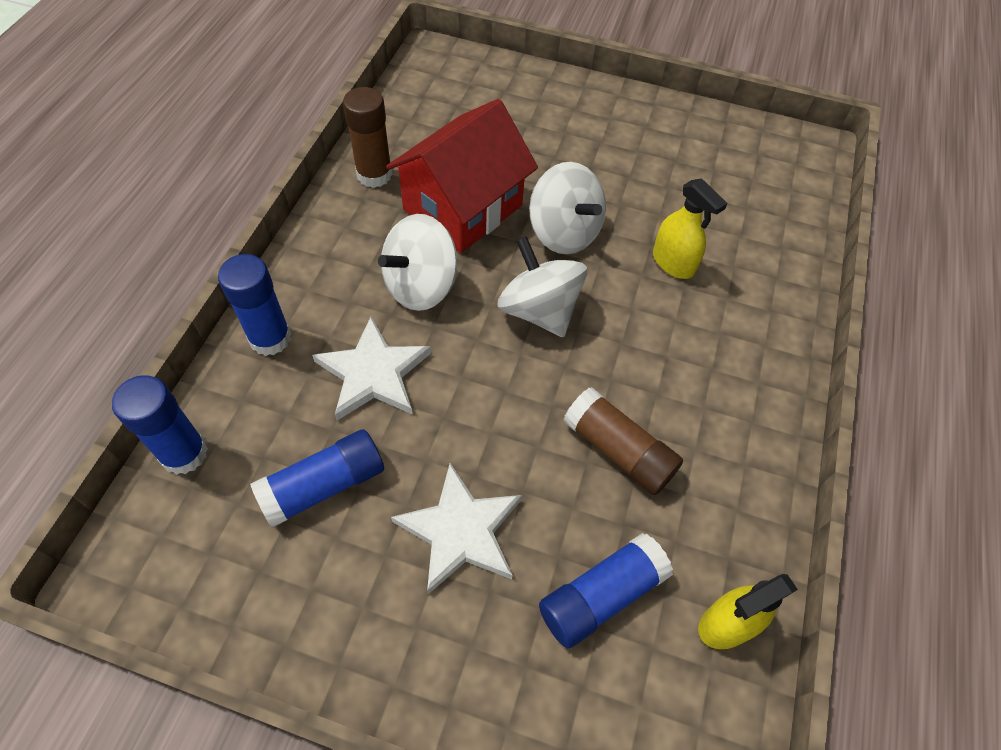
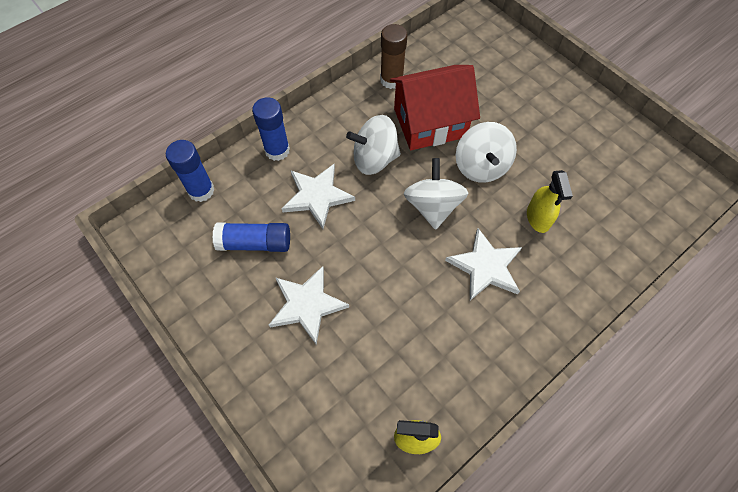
camera: 35 degrees right, 5 degrees up
blue glue stick [539,533,673,648] -> none
brown glue stick [563,387,683,495] -> none
none -> white star [445,228,522,300]

